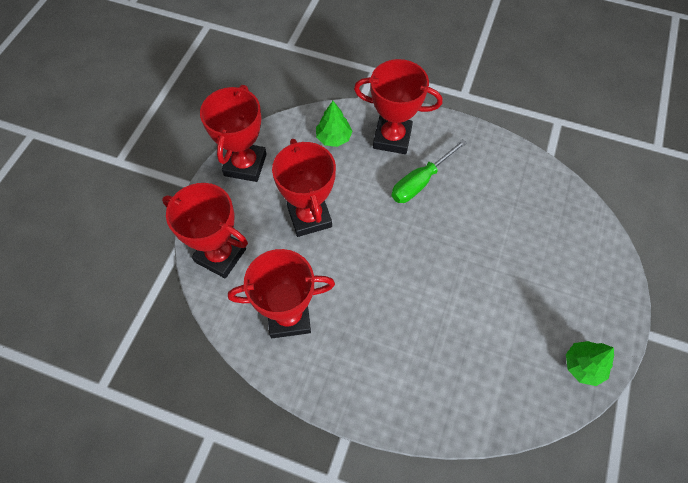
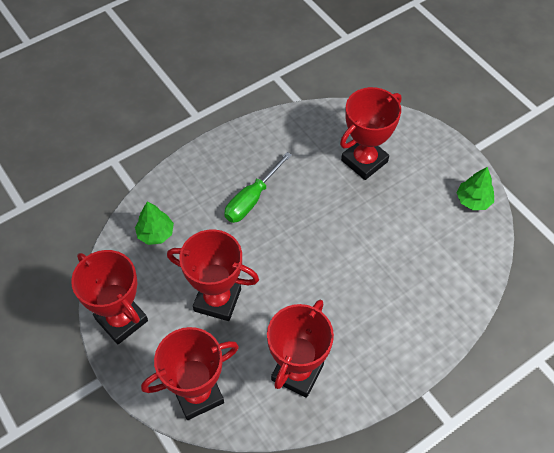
camera: 55 degrees left, 5 degrees down
red trophy [354,59,442,154] -> red trophy moved to [340,87,401,180]
green screwdriver [392,139,467,203] -> green screwdriver turned 45 degrees clockwise [224,152,292,223]

